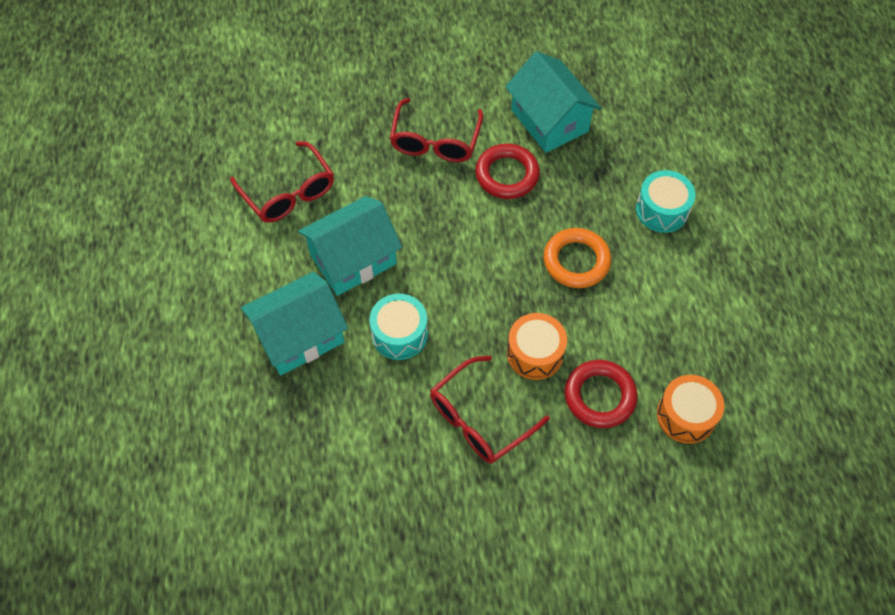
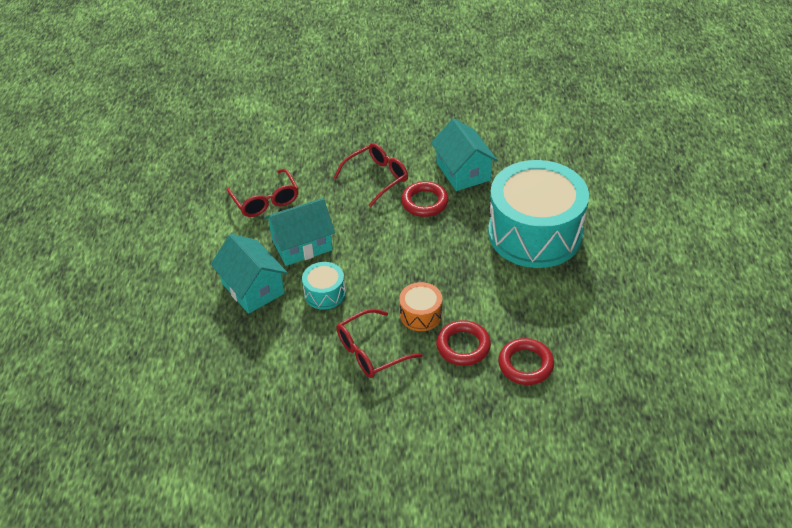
camera: 10 degrees right, 15 degrees down
turquoise house [241,272,348,375] -> turquoise house turned 75 degrees clockwise [211,234,288,314]
red glasses [390,98,483,162] -> red glasses turned 150 degrees counterclockwise [334,143,408,207]
orange ring [544,228,611,288] -> none
turquoise drum [636,170,696,233] -> turquoise drum [488,160,589,268], size x2.38
orange drum [657,375,724,444] -> red ring [498,338,554,385]

